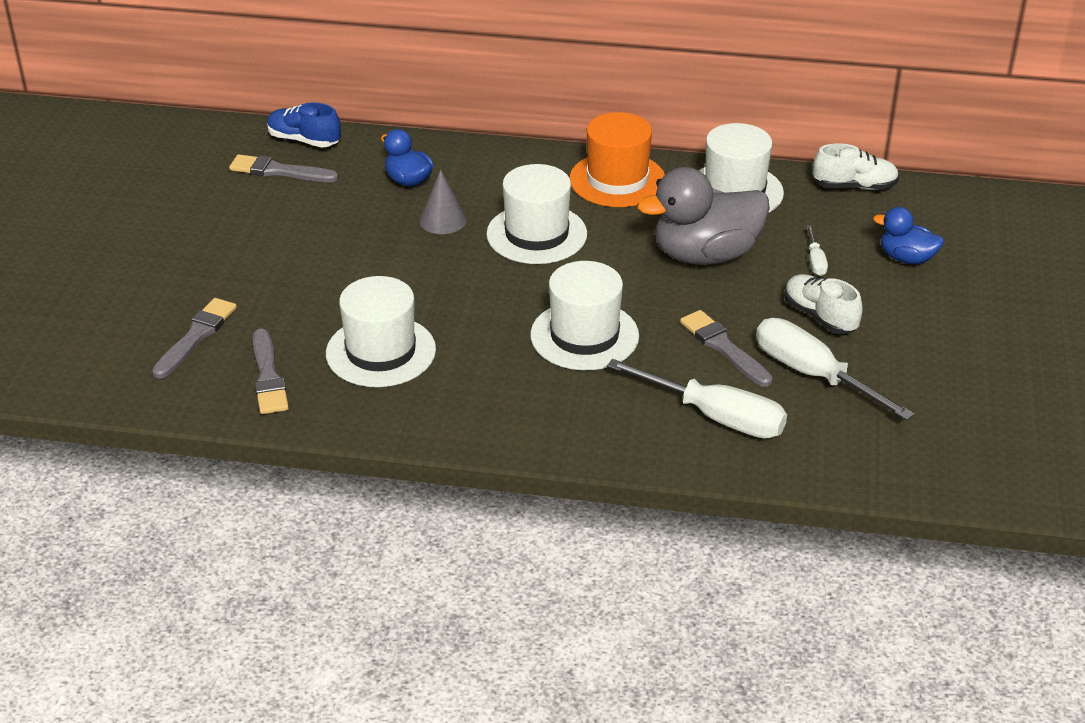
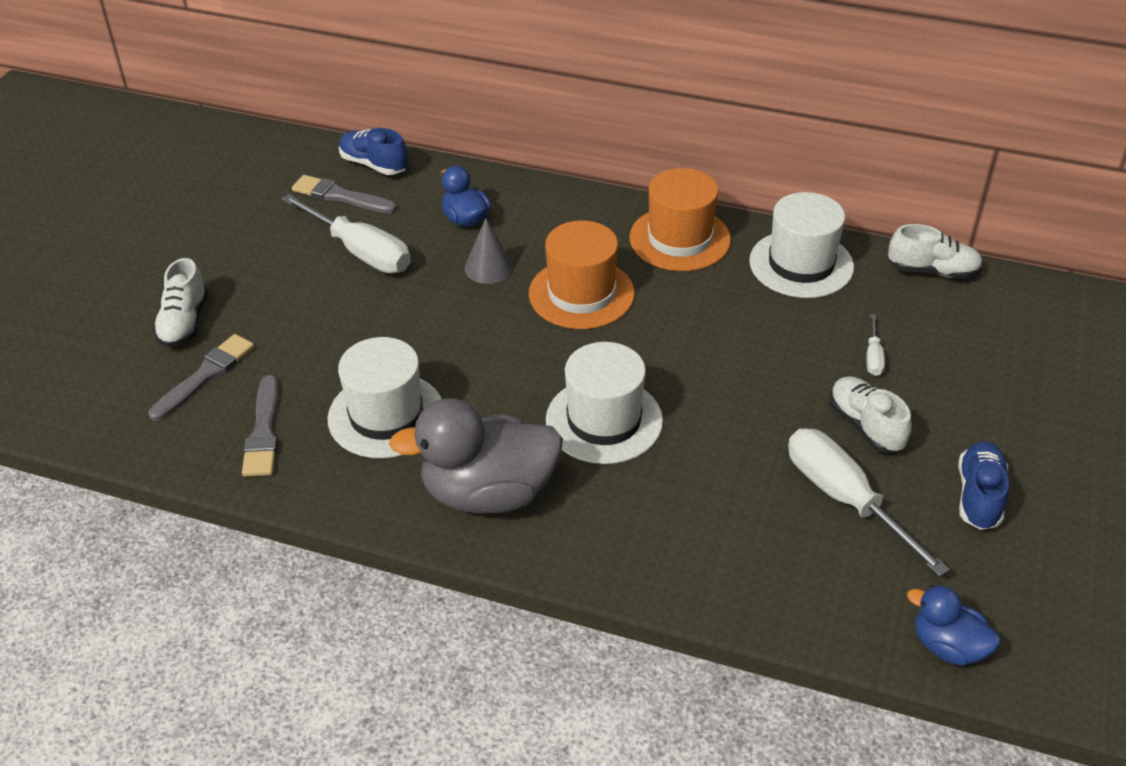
camera: 10 degrees right, 5 degrees up
white hat [486,164,587,264] -> orange hat [529,221,635,329]
white screwdriver [607,359,787,439] -> white screwdriver moved to [281,194,411,273]
grey duck [637,167,770,265] -> grey duck moved to [389,398,563,514]
grey brush [680,310,773,387] -> none
blue duck [873,207,944,264] -> blue duck moved to [907,585,1000,666]
none -> white shoe [153,258,208,348]
none -> blue shoe [958,442,1009,530]

